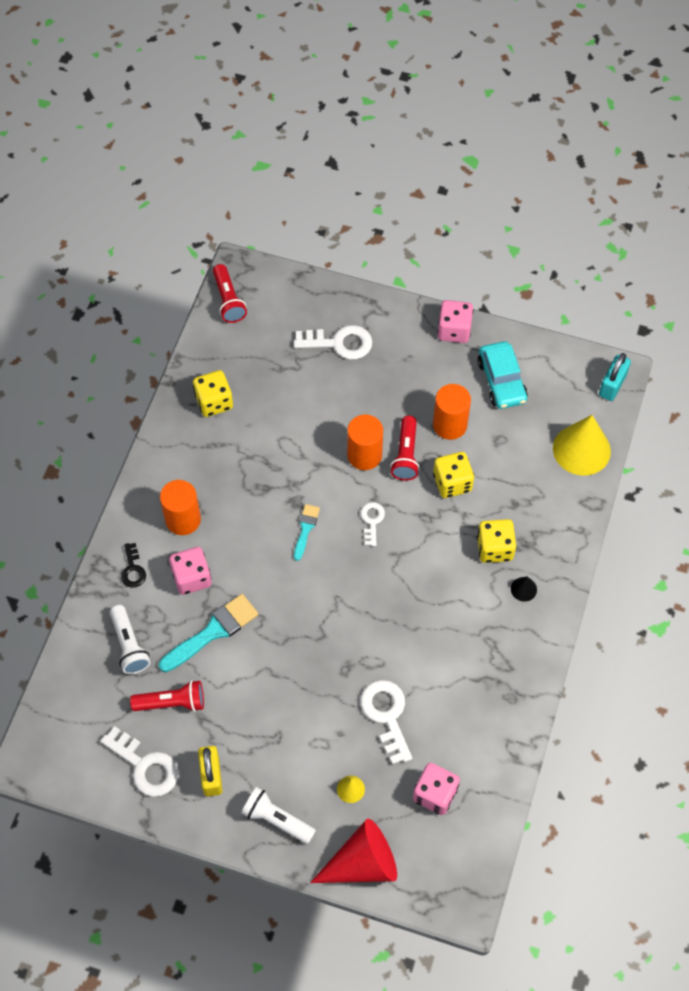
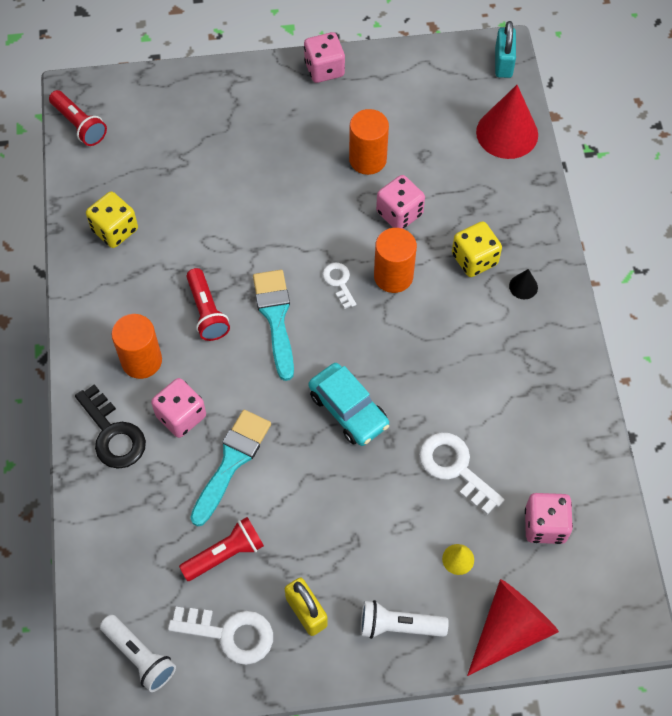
camera: 25 degrees left, 0 degrees up
white flashlight [110,605,151,674] -> white flashlight moved to [100,615,176,692]
black key [121,543,146,588] -> black key [75,384,146,469], size x1.73
white key [294,325,373,360] -> none
turquoise brush [294,504,320,561] -> turquoise brush [253,270,294,381], size x1.77
orange cylinder [347,415,383,470] -> orange cylinder moved to [374,228,417,293]
red flashlight [390,416,419,481] -> red flashlight moved to [186,268,230,341]
yellow dice [433,452,474,498] -> pink dice [376,175,425,229]
turquoise car [478,341,528,409] -> turquoise car moved to [309,363,389,446]
yellow cone [553,415,611,476] -> red cone [476,85,538,159]

